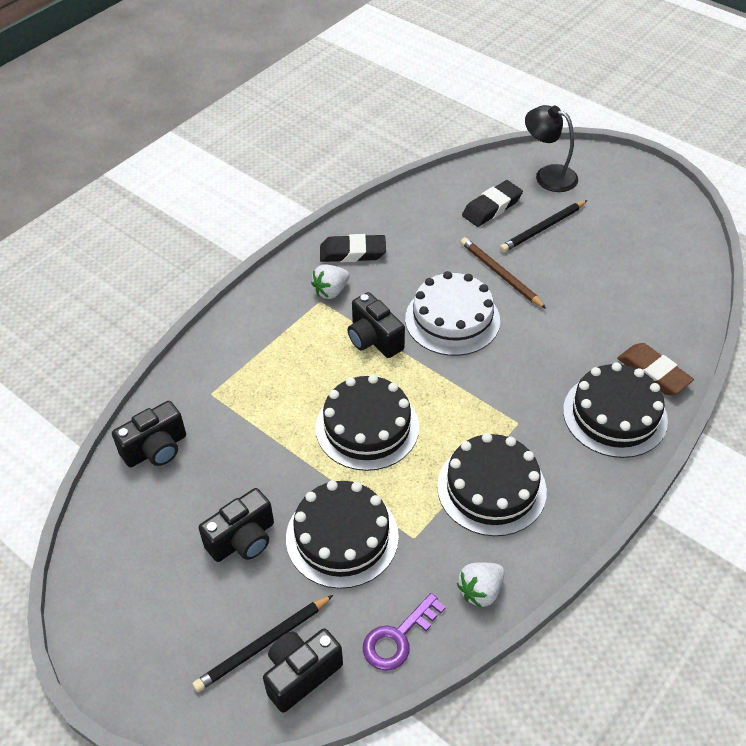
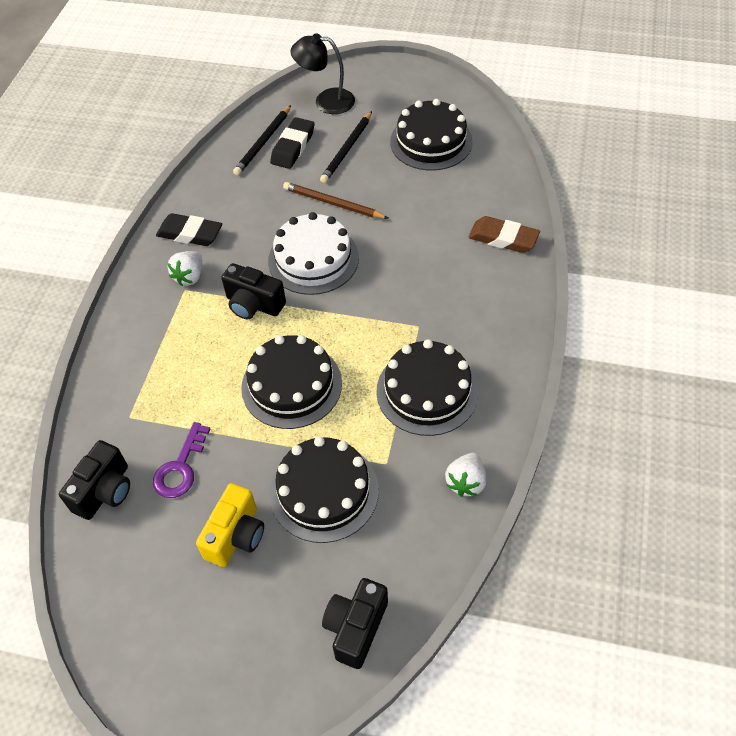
camera: 25 degrees left, 5 degrees up
black pencil [193,595,333,692] -> black pencil moved to [233,105,291,175]
black camera [199,488,274,562] -> yellow camera [196,483,264,567]
black eraser [320,234,386,262] -> black eraser turned 45 degrees clockwise [156,213,222,246]
purple key [363,593,446,671] -> purple key moved to [153,422,210,498]
black cake [563,362,668,458] -> black cake moved to [390,99,473,171]

